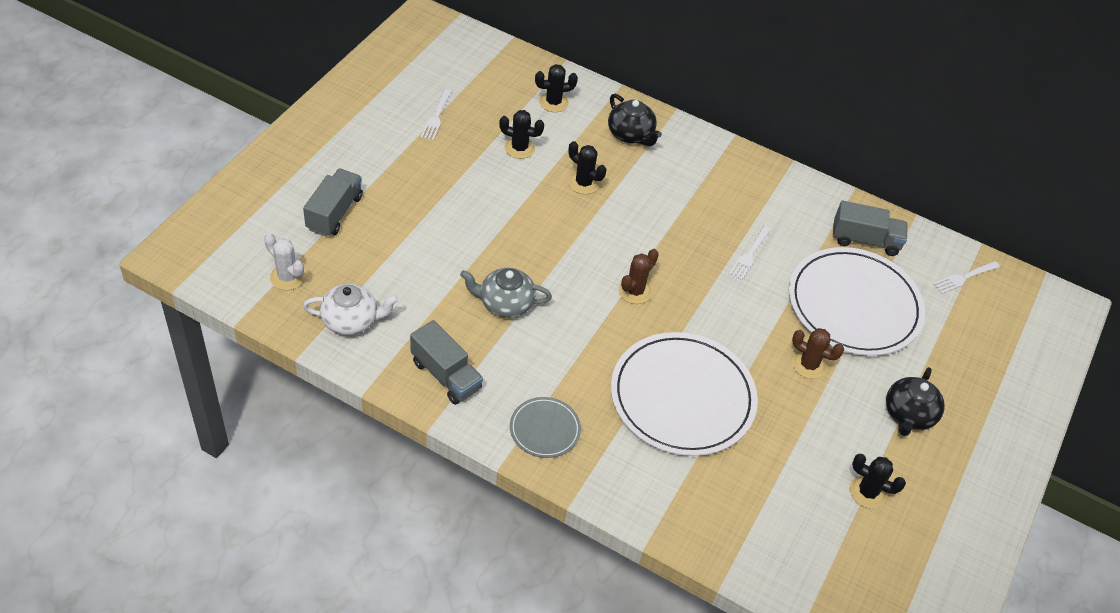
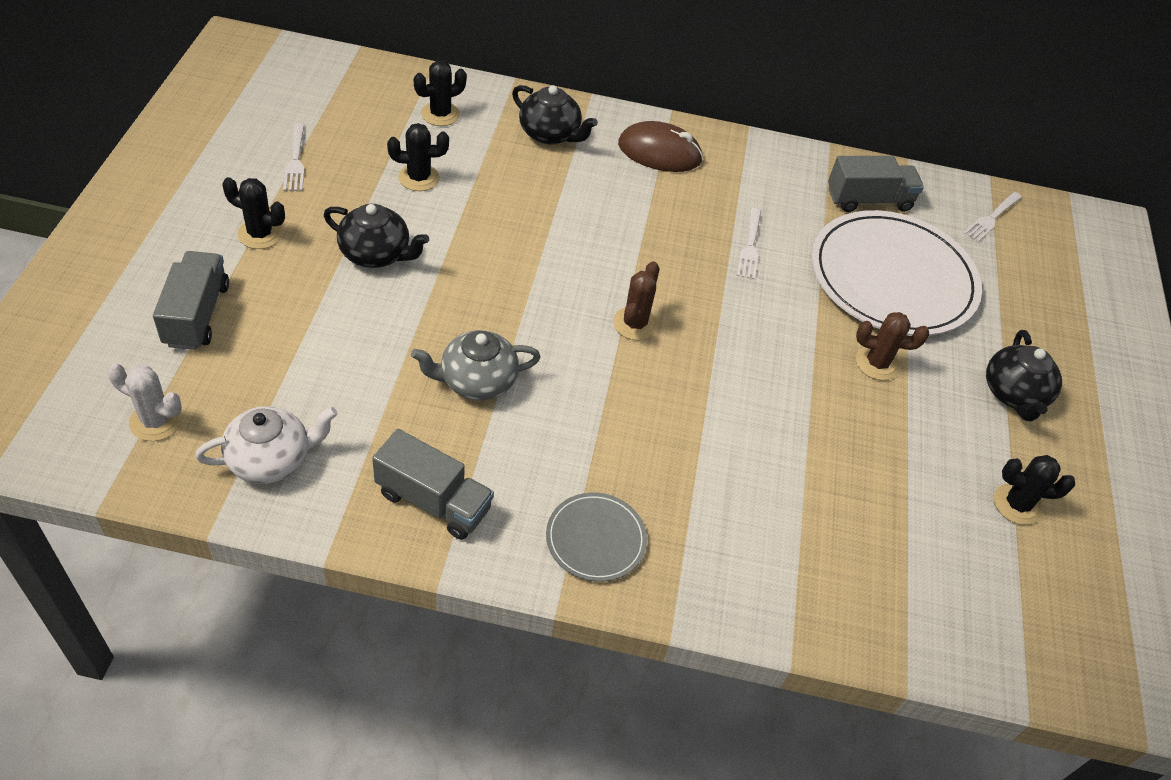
camera: 20 degrees left, 0 degrees up
black cactus [568,141,606,194] -> black cactus moved to [222,177,285,249]
white plate [611,332,758,456] -> none
none -> black teapot [324,204,429,268]
none -> brown mouse [618,121,703,172]

